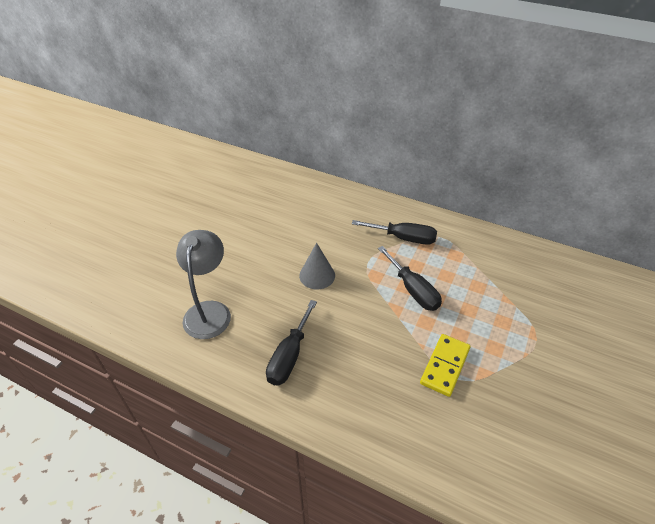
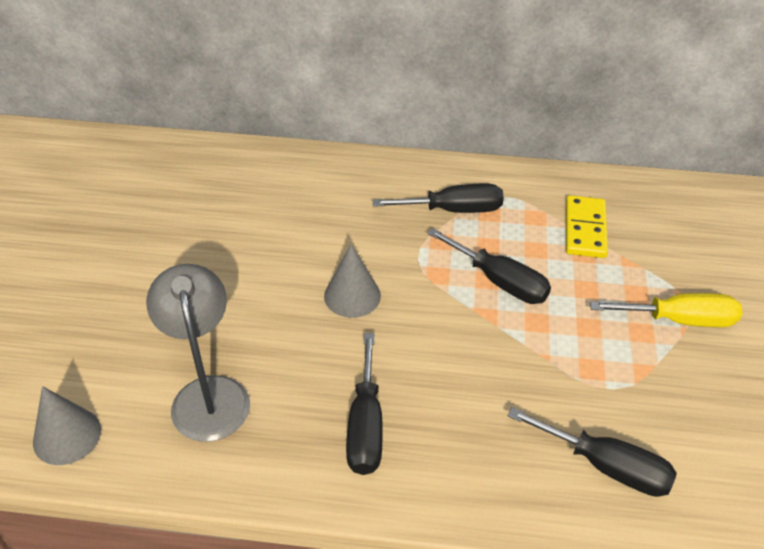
camera: 20 degrees left, 0 degrees up
yellow domino [420,334,471,397] -> yellow domino moved to [566,195,608,258]
none -> grey cone [33,386,101,465]
none -> black screwdriver [508,407,677,497]
none -> yellow screwdriver [590,293,742,327]

